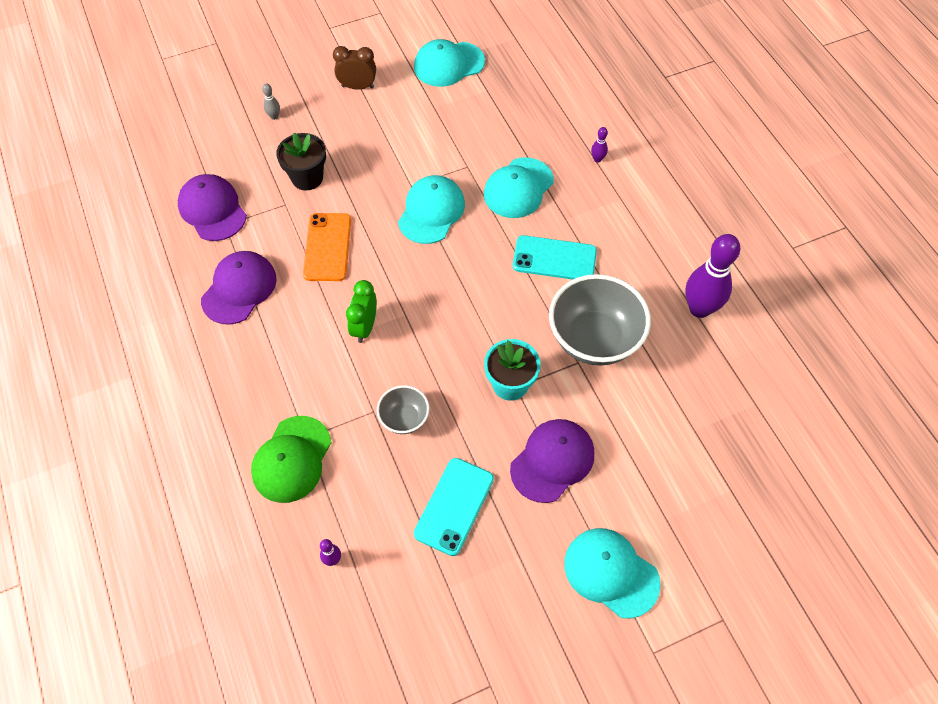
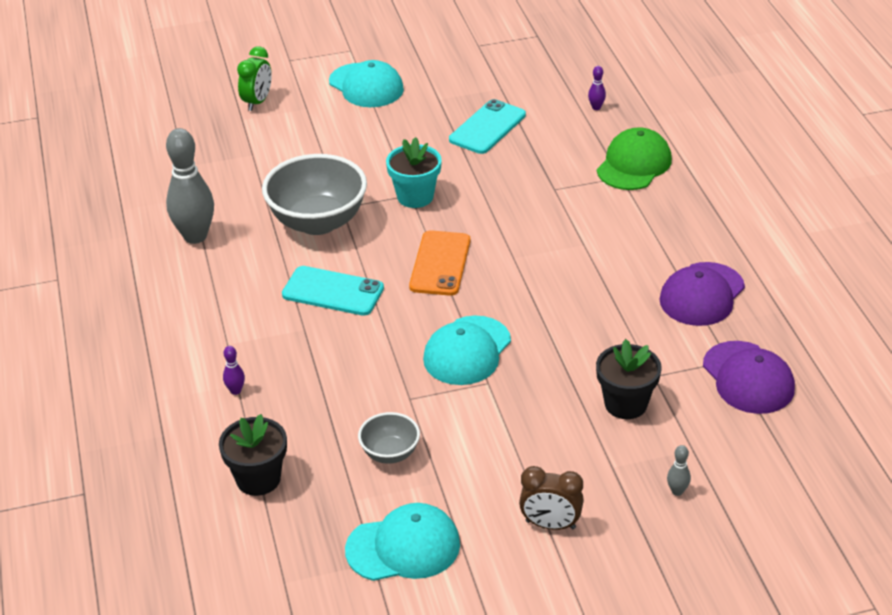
camera: 170 degrees left, 20 degrees down
orange phone [303,213,351,281] -> orange phone moved to [409,230,471,296]
green clock [346,280,377,343] -> green clock moved to [237,46,272,111]
grey bowl [377,385,429,434] -> grey bowl moved to [358,412,420,464]
turquoise cap [484,157,554,218] -> none
purple cap [510,419,594,503] -> none
purple bowling pin [685,234,740,318] -> grey bowling pin [166,128,214,244]
none -> black flower pot [219,414,287,496]

